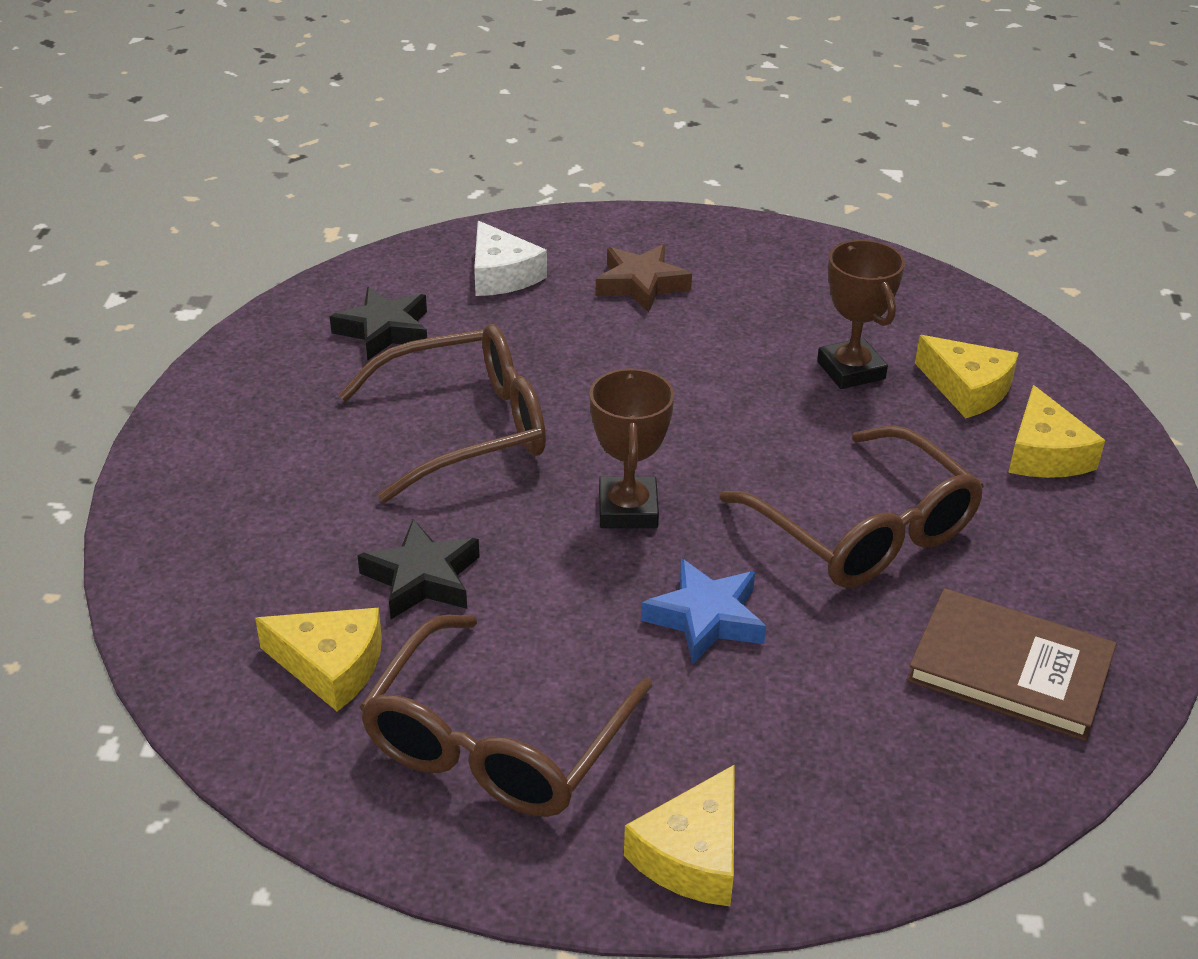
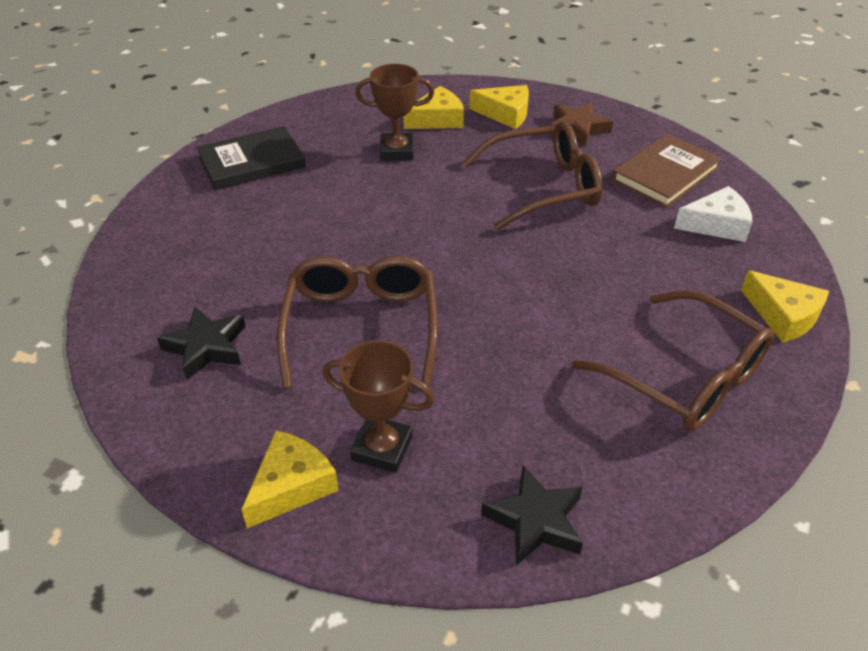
camera: 70 degrees left, 5 degrees up
yellow cheese [255,608,382,711] -> yellow cheese moved to [241,430,339,528]
black star [357,519,480,619] -> black star moved to [481,465,583,566]
white cheese [474,221,547,296] -> white cheese moved to [674,186,752,242]
brown trophy [589,368,675,528] -> brown trophy moved to [323,340,435,473]
brown star [596,245,692,313] -> brown star moved to [549,102,613,147]
blue star [641,558,766,664] -> none
none -> black book [196,126,306,190]

